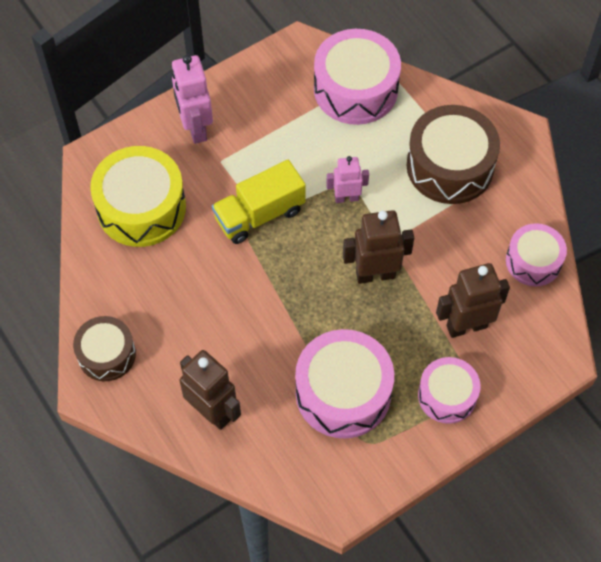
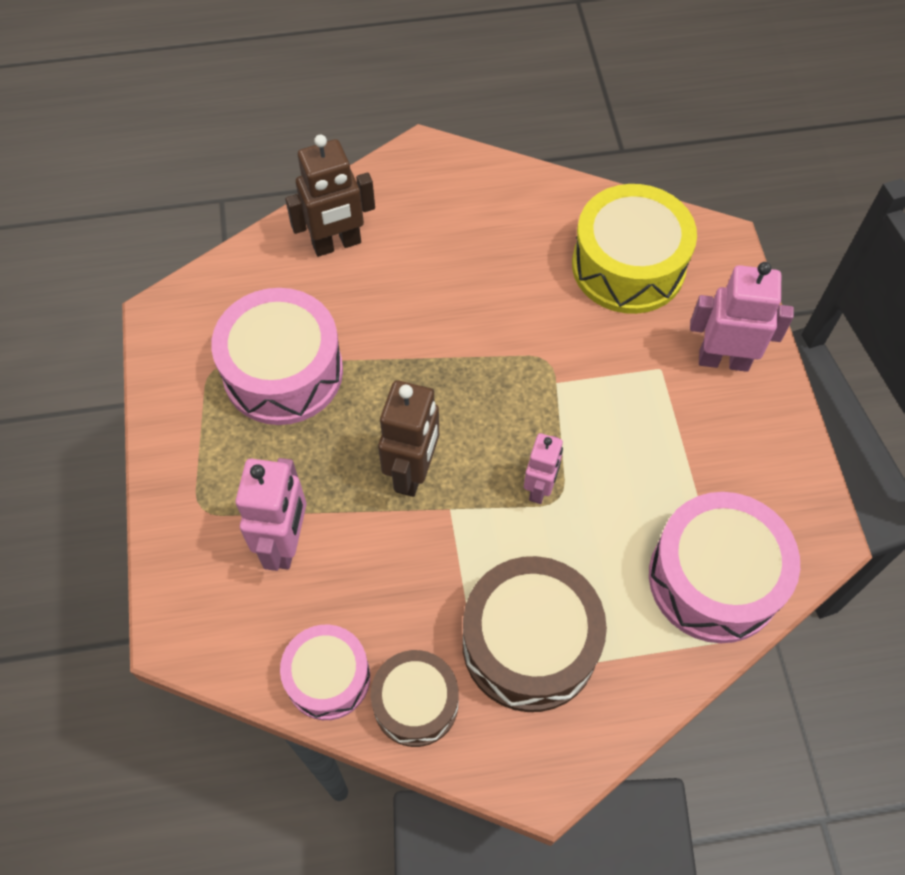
camera: 115 degrees right, 0 degrees up
brown drum [73,316,136,381] -> brown drum moved to [370,650,459,747]
yellow truck [212,160,306,244] -> none
pink drum [418,357,481,424] -> none
brown robot [436,263,510,338] -> pink robot [235,458,307,571]

